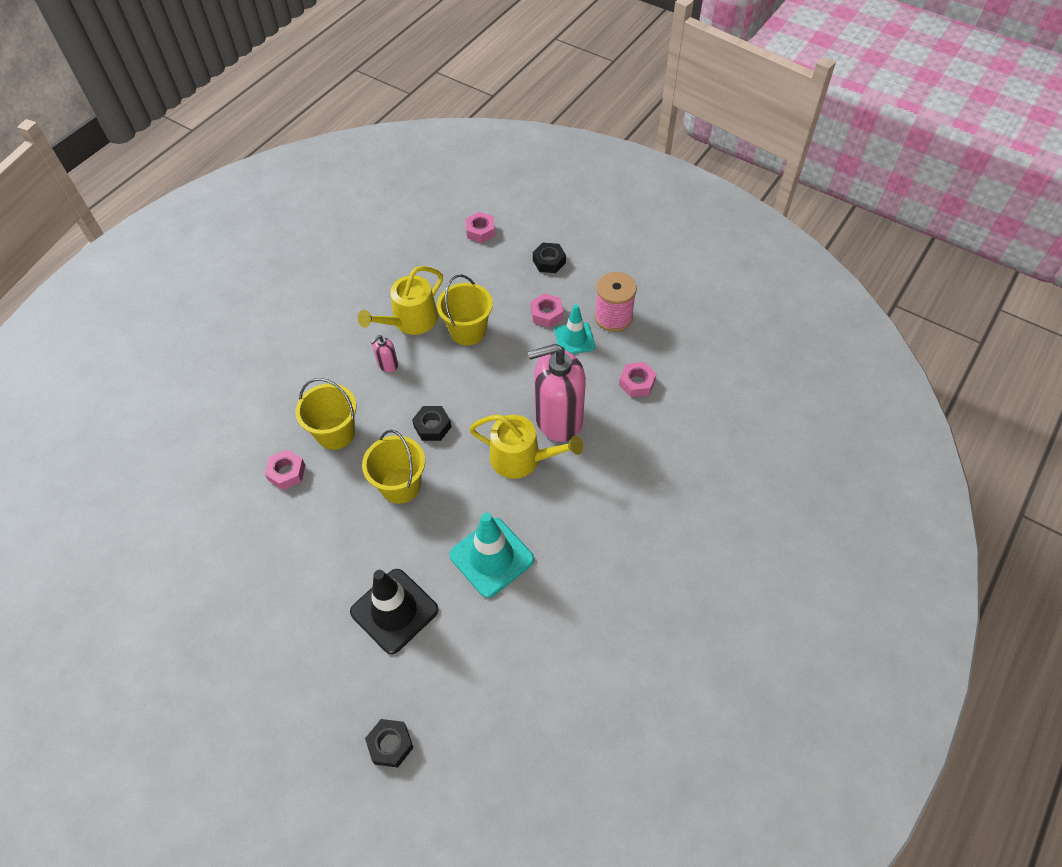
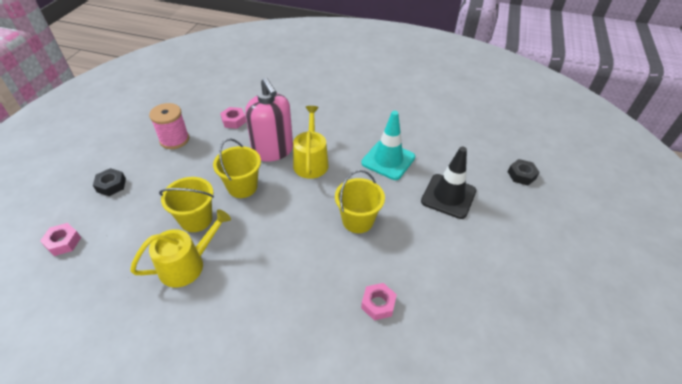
camera: 110 degrees left, 10 degrees down
yellow bucket [295,378,356,450] -> yellow bucket moved to [213,139,261,198]
yellow watering can [358,266,443,335] -> yellow watering can turned 60 degrees counterclockwise [130,209,231,287]
pink soap dispenser [371,335,398,372] -> none
black nut [412,406,452,441] -> none
pink nut [531,293,563,328] -> none
turquoise traffic cone [555,305,595,354] -> none

